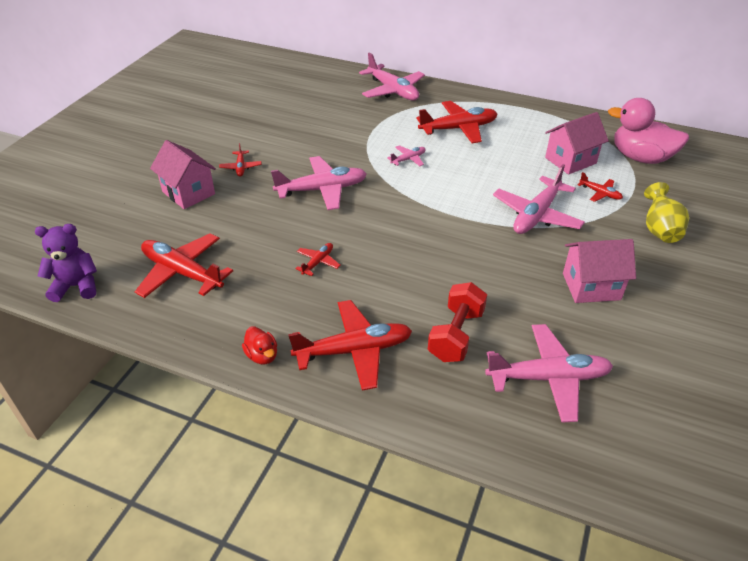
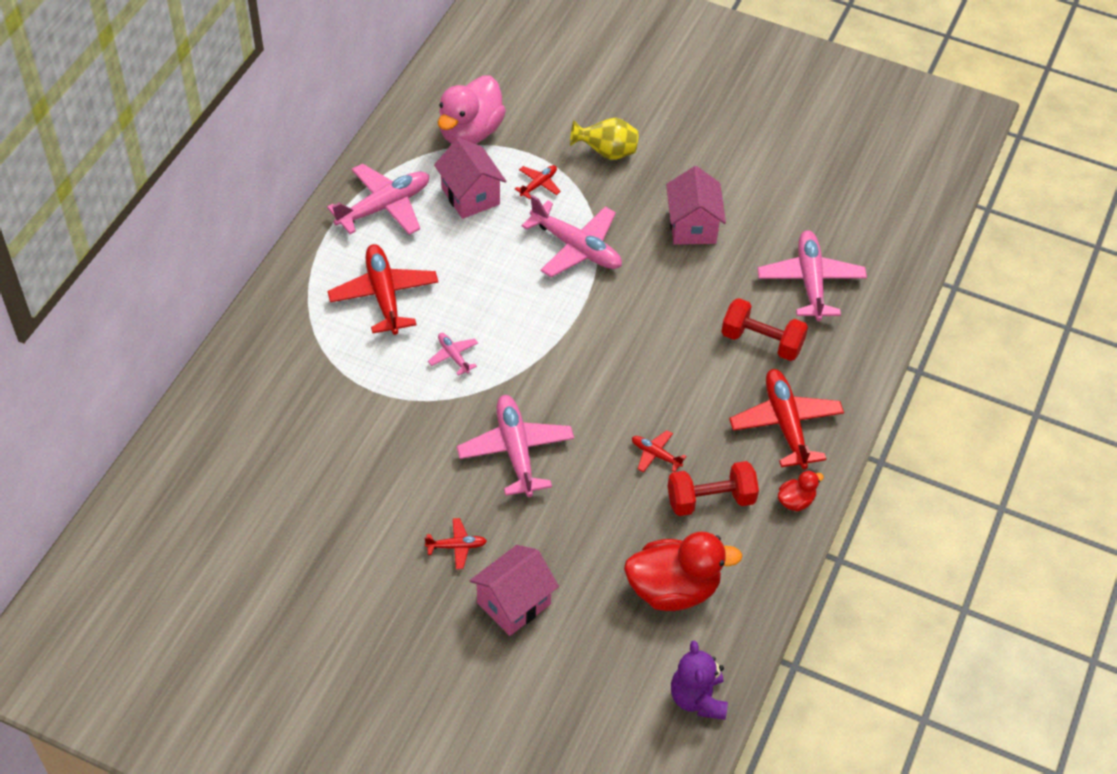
camera: 90 degrees left, 10 degrees up
red plane [135,233,233,298] -> red duck [624,531,743,611]
pink plane [359,52,425,101] -> pink plane moved to [327,163,429,235]
none -> red dumbbell [667,461,759,516]

